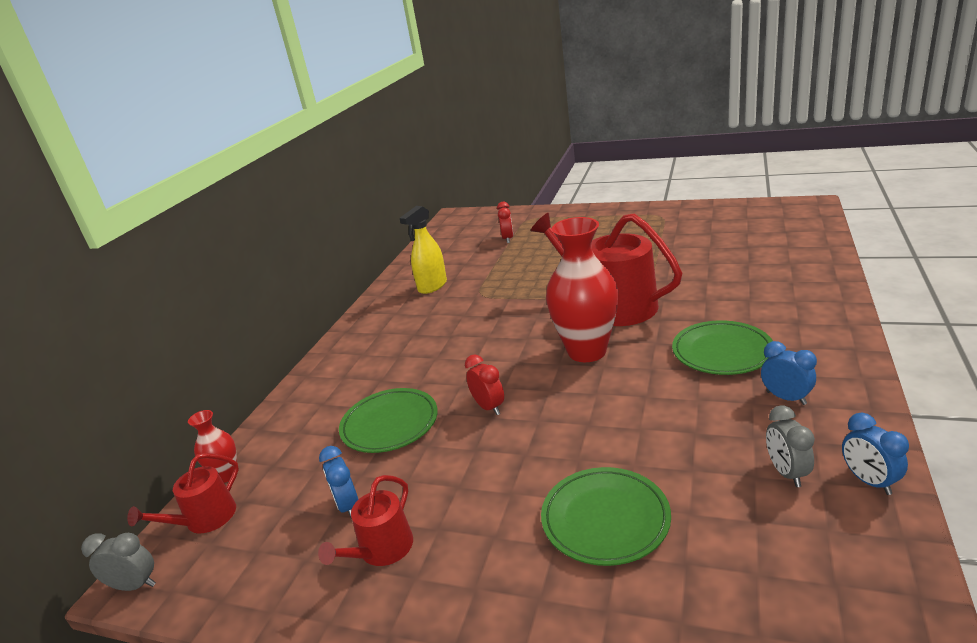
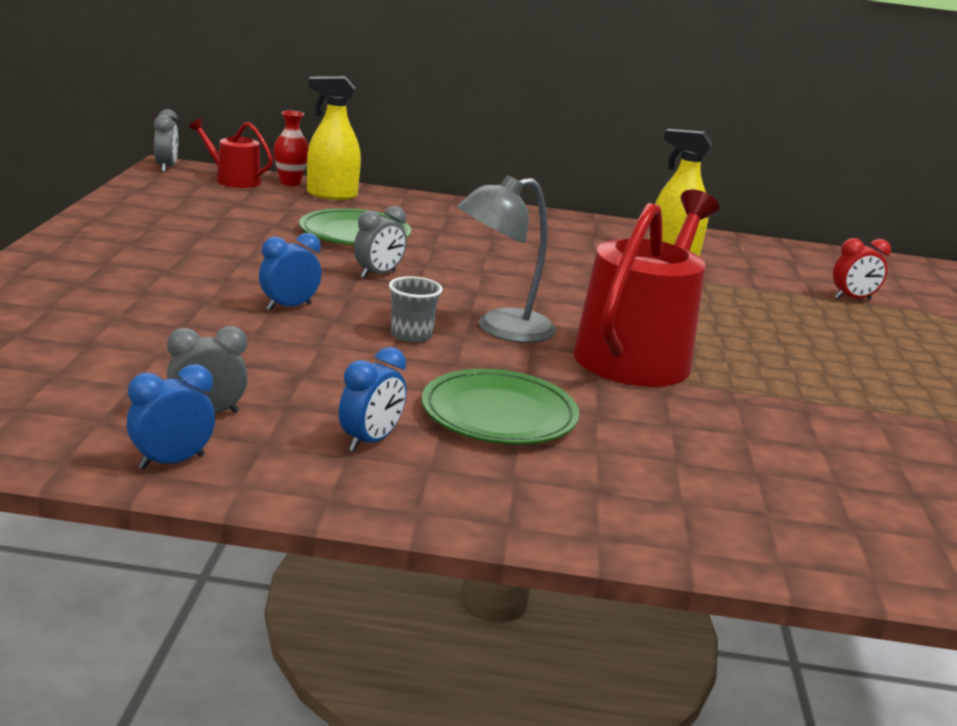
camera: 70 degrees right, 5 degrees down
red watering can [318,475,413,566] -> none
blue clock [319,446,359,519] -> blue clock moved to [259,233,321,311]
red clock [465,354,504,415] -> grey clock [354,206,407,278]
green plate [541,467,671,566] -> none
red vase [546,217,618,362] -> grey lamp [457,175,556,343]
none -> yellow spray bottle [307,76,361,200]
none -> grey cup [389,276,443,343]

